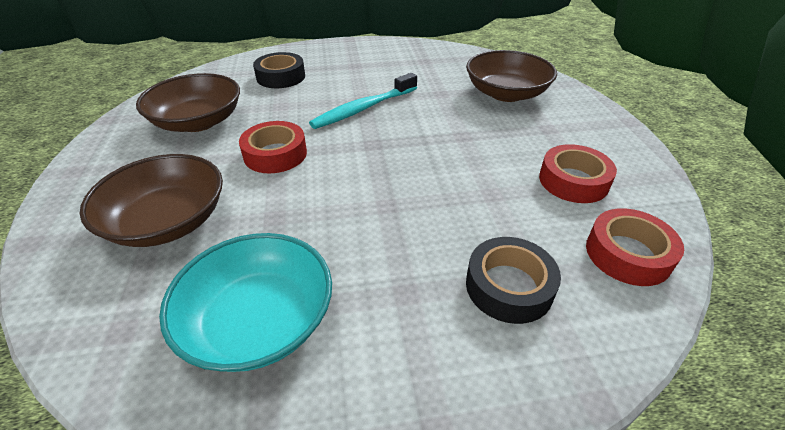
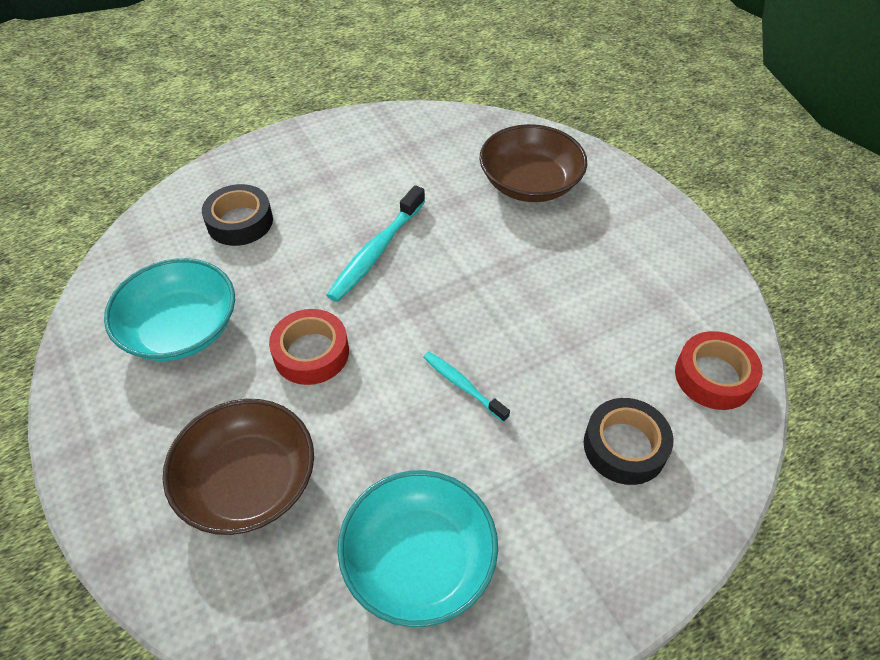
camera: 20 degrees left, 10 degrees up
brown bowl [136,73,240,132] -> turquoise bowl [104,258,235,361]
red tape [539,144,617,203] -> none
none -> turquoise toothbrush [423,352,510,422]

